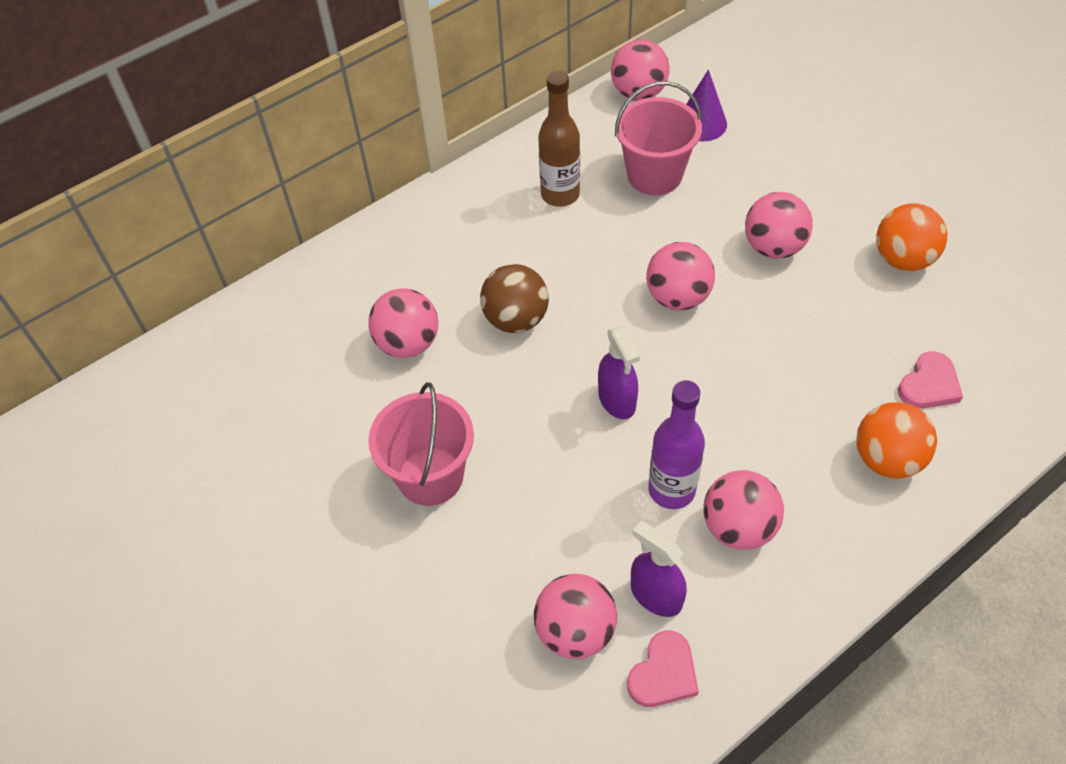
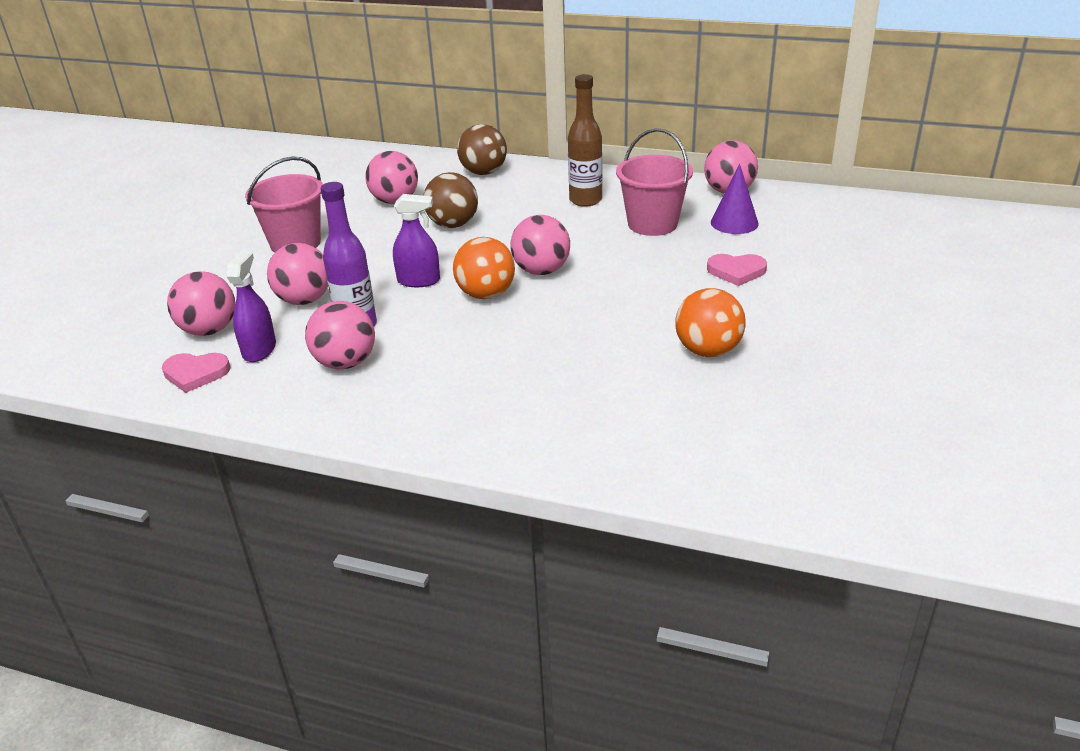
camera: 55 degrees right, 20 degrees down
purple spray bottle [598,326,640,419] -> purple spray bottle turned 120 degrees counterclockwise [393,194,440,287]
pink ball [745,192,813,259] -> pink ball moved to [267,243,328,305]
orange ball [856,402,937,478] -> orange ball moved to [453,237,515,299]
pink heart [898,351,963,409] -> pink heart moved to [707,254,767,286]
none -> brown ball [457,124,507,175]

